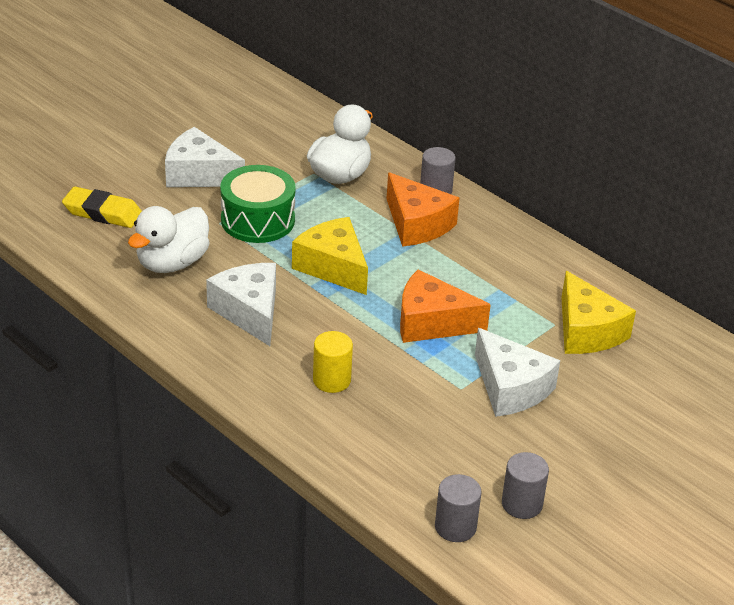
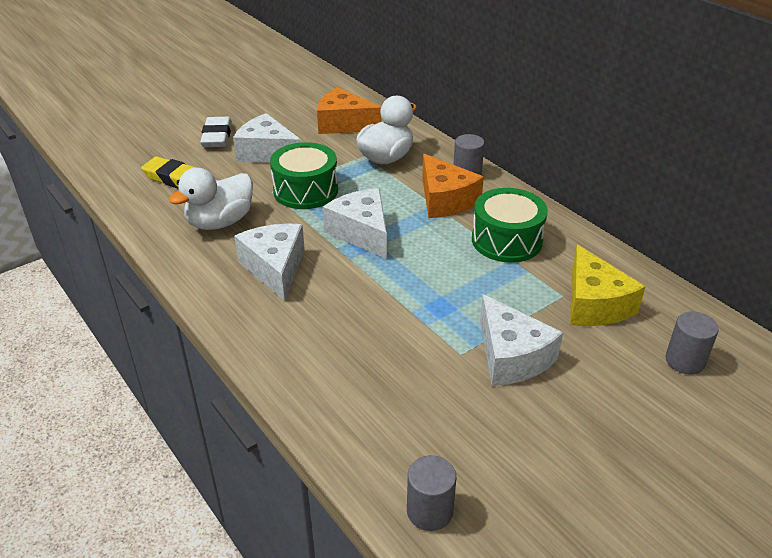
camera: 10 degrees right, 0 degrees up
yellow cheese [292,217,368,295] -> white cheese [323,188,387,259]
yellow cylinder [313,331,353,393] -> none
orange cheese [400,269,491,343] -> orange cheese moved to [317,87,382,134]
grey cylinder [502,452,549,519] -> grey cylinder moved to [666,312,719,375]
none -> white eraser [200,117,232,147]
none -> green drum [472,188,548,263]

